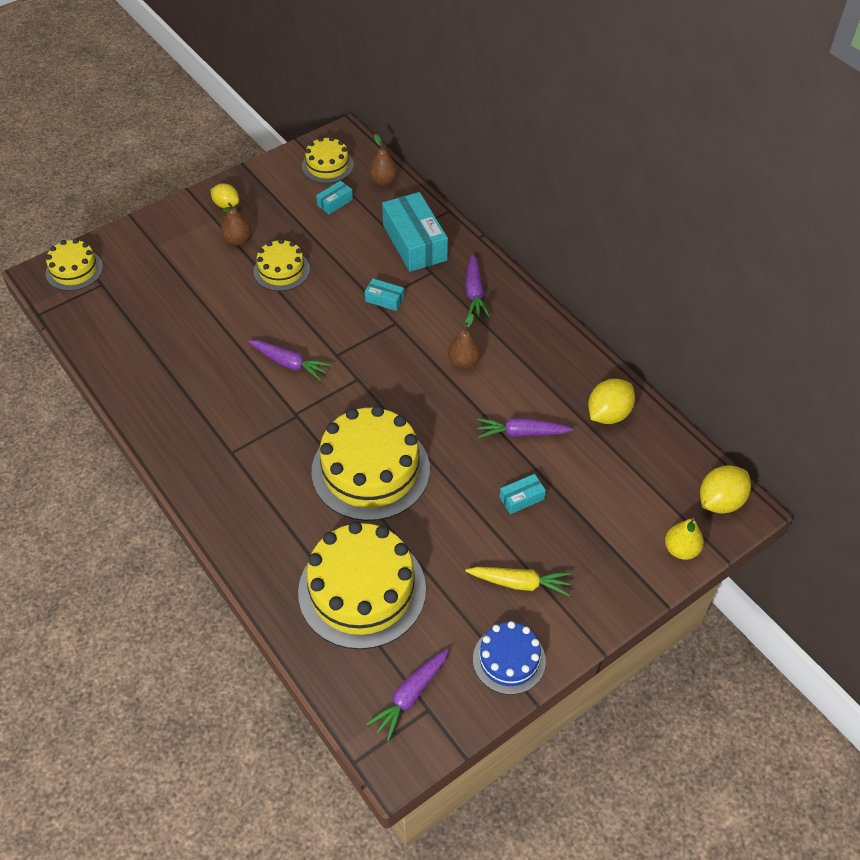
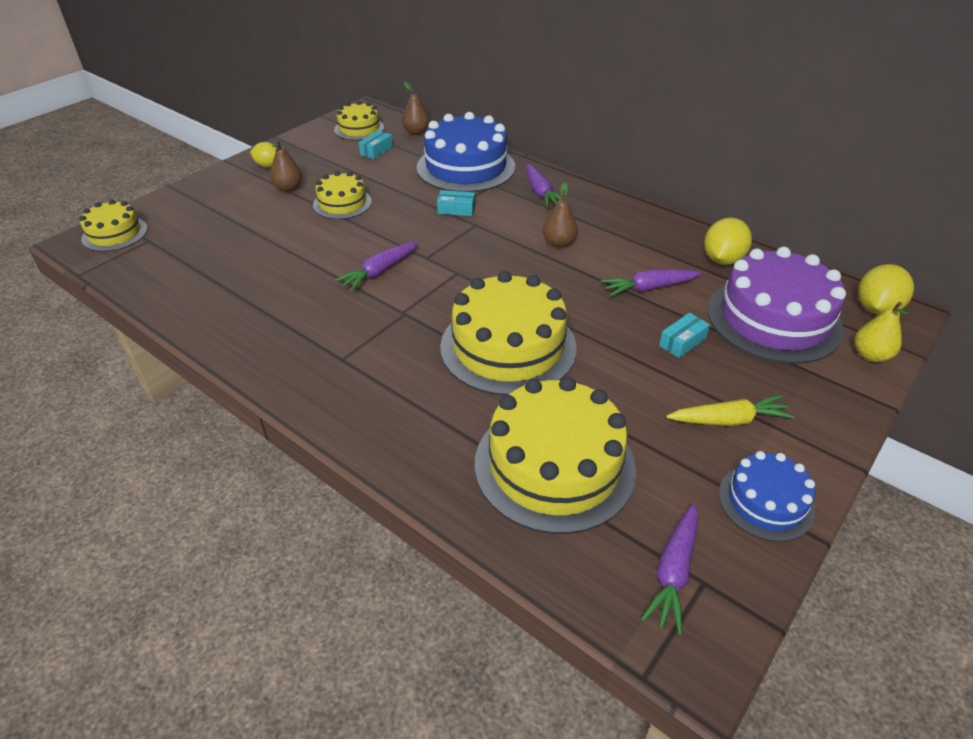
camera: 15 degrees left, 10 degrees down
purple carrot [248,340,332,381] -> purple carrot turned 120 degrees clockwise [335,242,418,292]
turquoise box [382,192,448,272] -> blue cake [417,112,515,192]
none -> purple cake [708,247,846,364]

